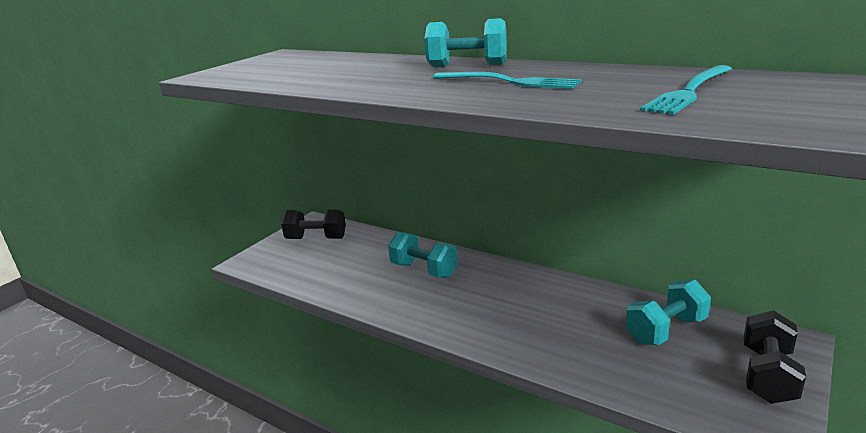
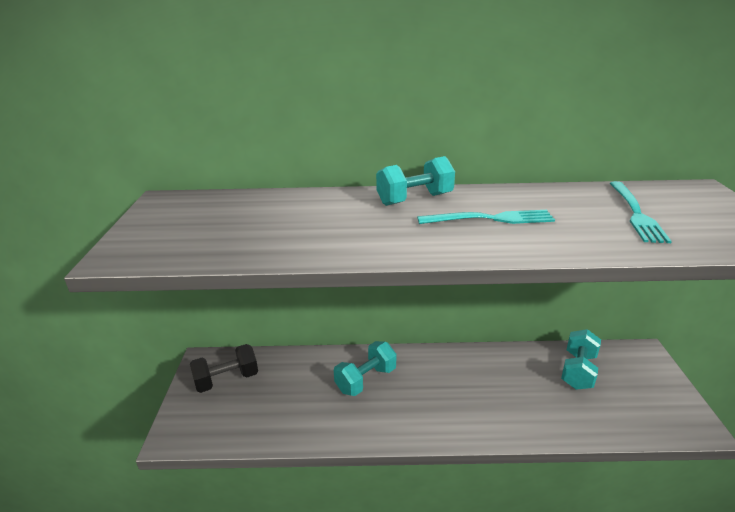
camera: 35 degrees left, 5 degrees up
turquoise dumbbell [388,232,458,278] -> turquoise dumbbell turned 45 degrees counterclockwise [334,341,396,396]
black dumbbell [744,310,806,404] -> none

